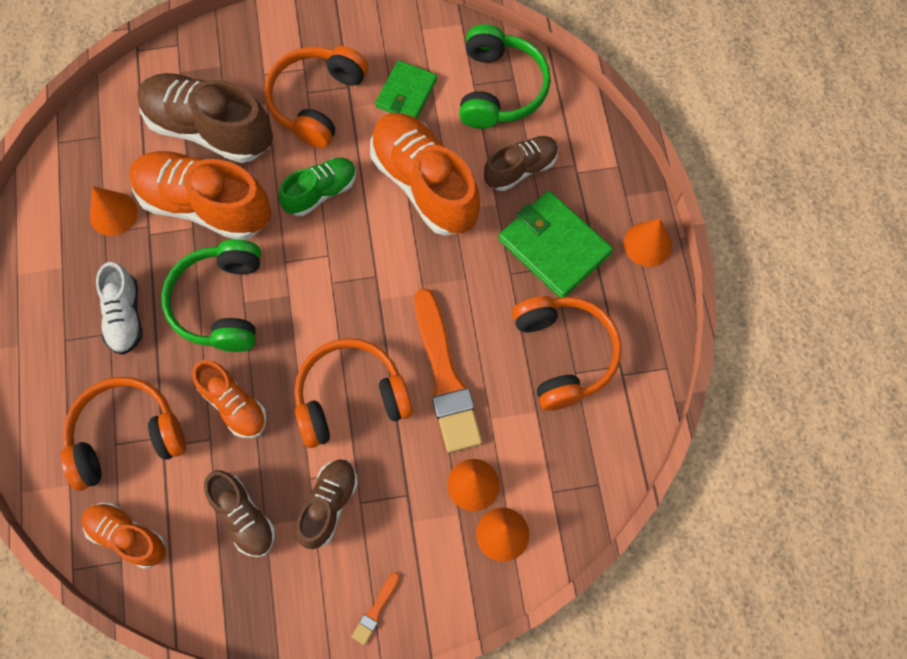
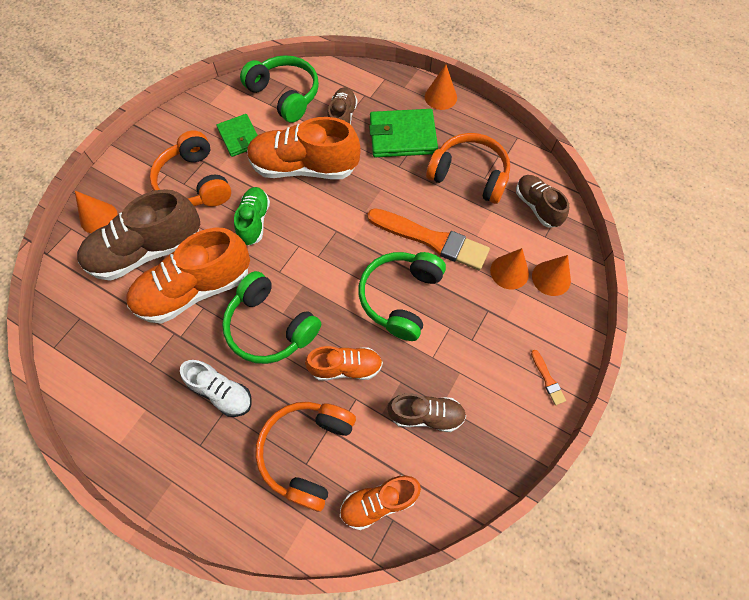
camera: 50 degrees left, 5 degrees down
orange cone [90,186,138,236] -> orange cone moved to [75,191,118,233]
orange headphones [294,338,413,448] -> green headphones [359,252,446,341]
brown shoe [296,459,358,549] -> brown shoe moved to [516,175,569,228]

